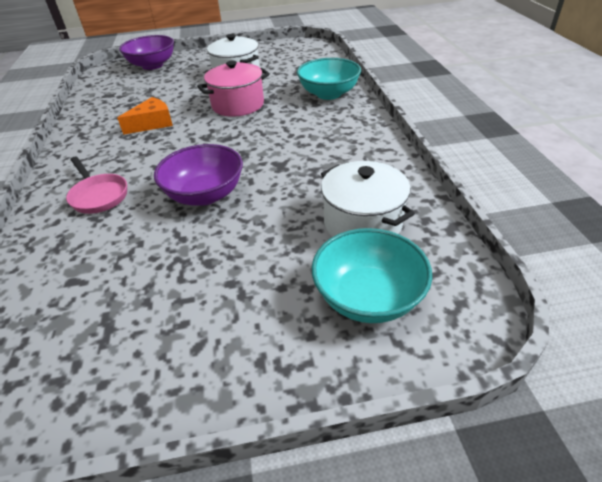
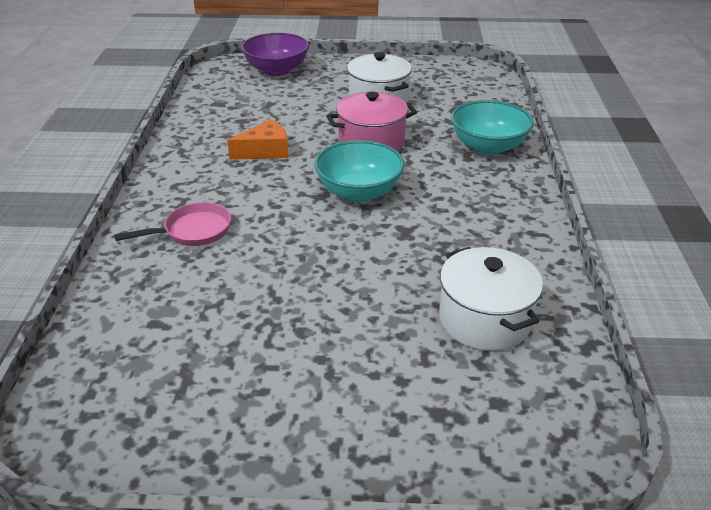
camera: 10 degrees right, 5 degrees down
pink pan [66,157,127,214] -> pink pan turned 90 degrees counterclockwise [114,202,231,246]
purple bowl [154,144,243,206] -> none
turquoise bowl [311,228,432,323] -> turquoise bowl moved to [314,140,405,202]

